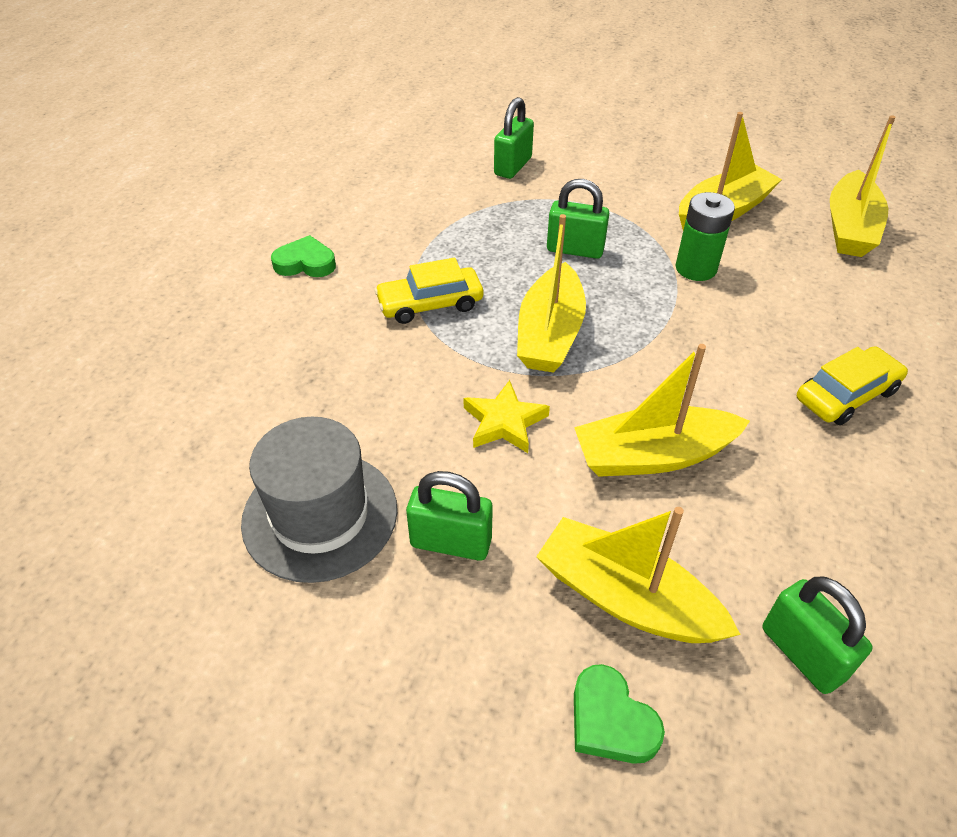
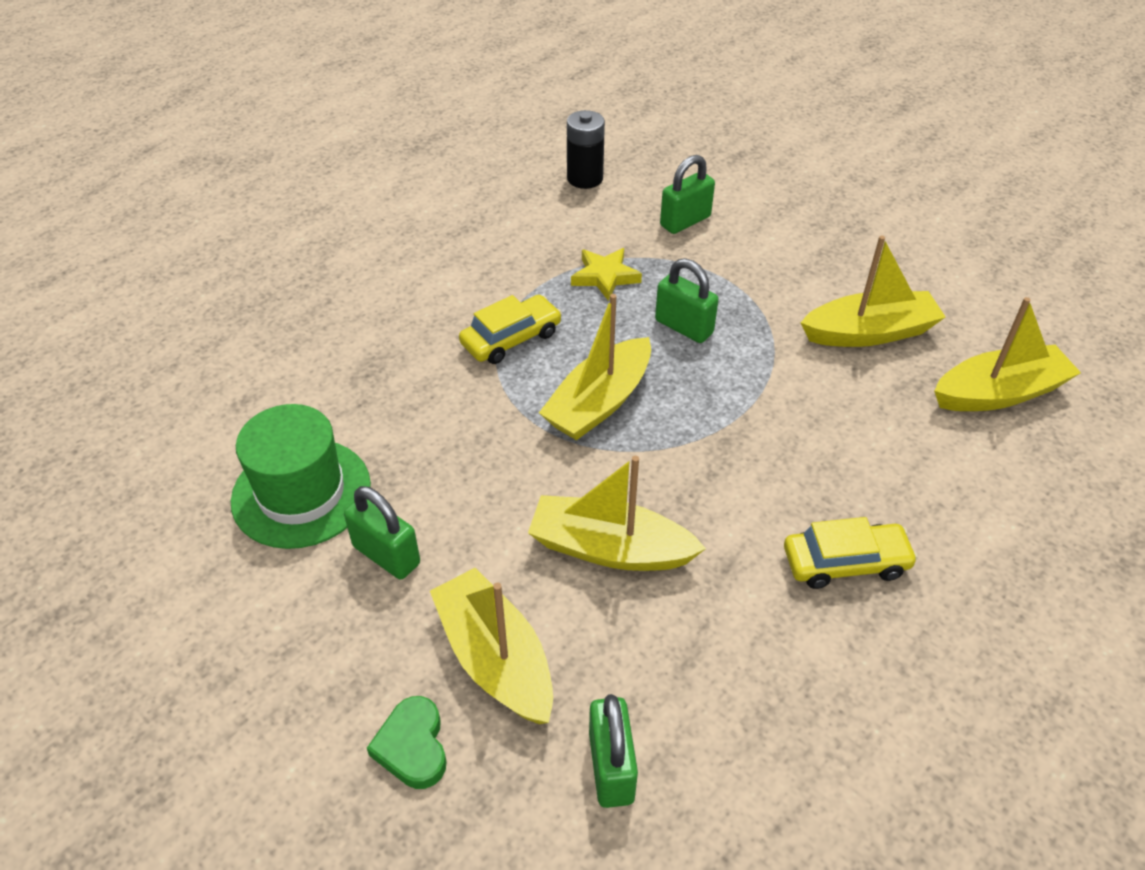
camera: 25 degrees right, 0 degrees up
grey hat [241,417,397,583] -> green hat [231,404,371,549]
green heart [271,235,336,277] -> none
yellow car [374,258,483,324] -> yellow car turned 135 degrees clockwise [459,295,562,364]
yellow star [464,380,550,453] -> yellow star moved to [571,248,642,301]
green battery [675,192,735,281] -> none
yellow boat [830,115,895,257] -> yellow boat turned 150 degrees counterclockwise [934,297,1081,411]
none -> black battery [567,110,605,189]

